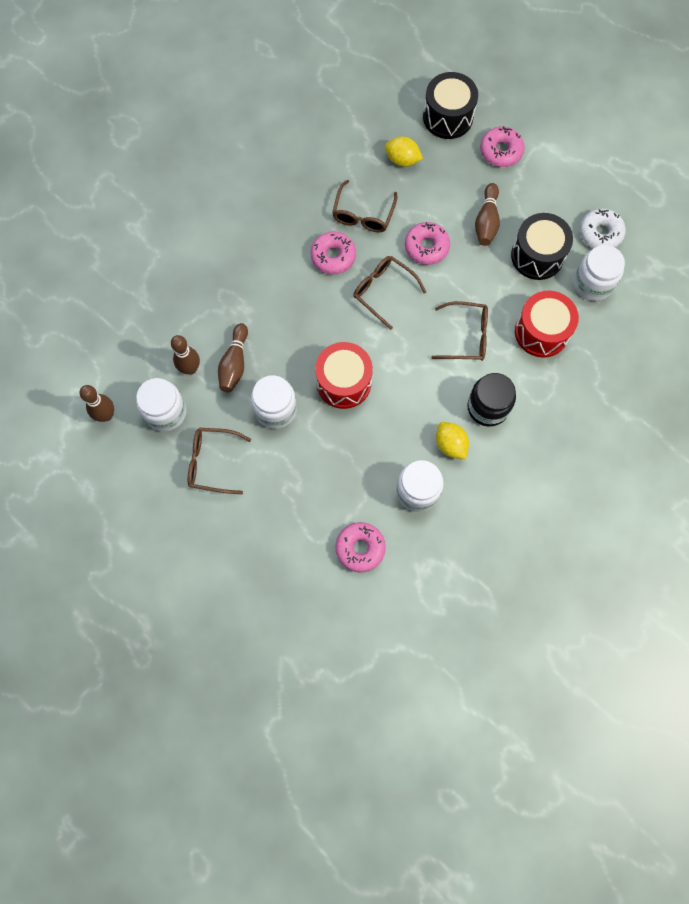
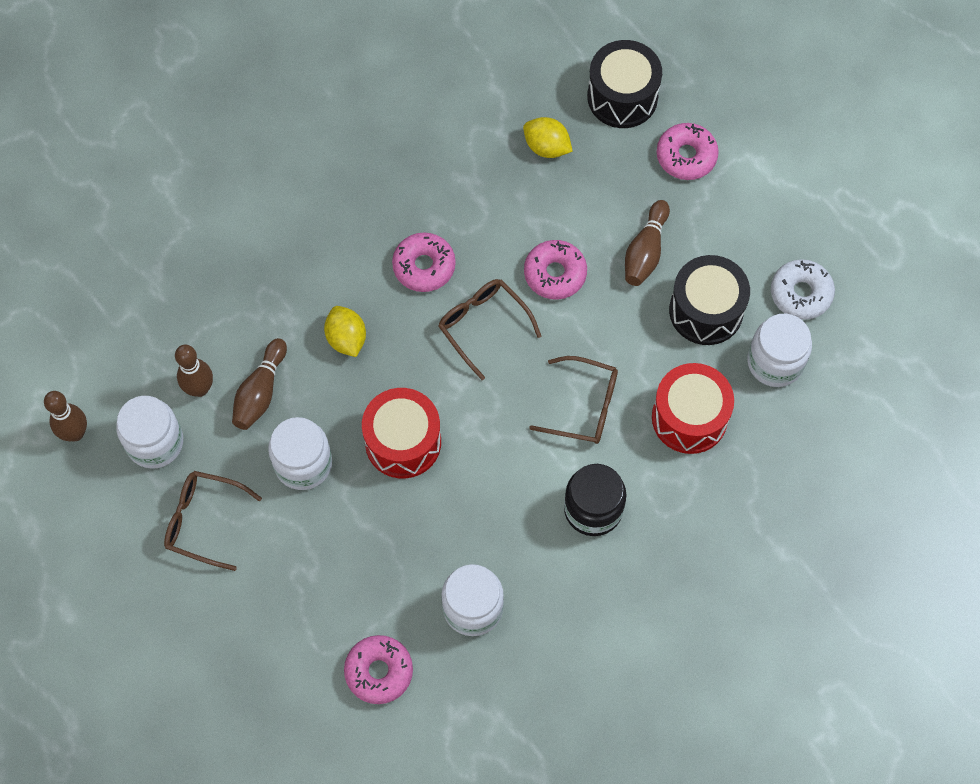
camera: 10 degrees right, 5 degrees down
brown glasses [332,180,397,232] -> none
yellow lemon [436,422,469,459] -> yellow lemon moved to [324,306,366,357]

